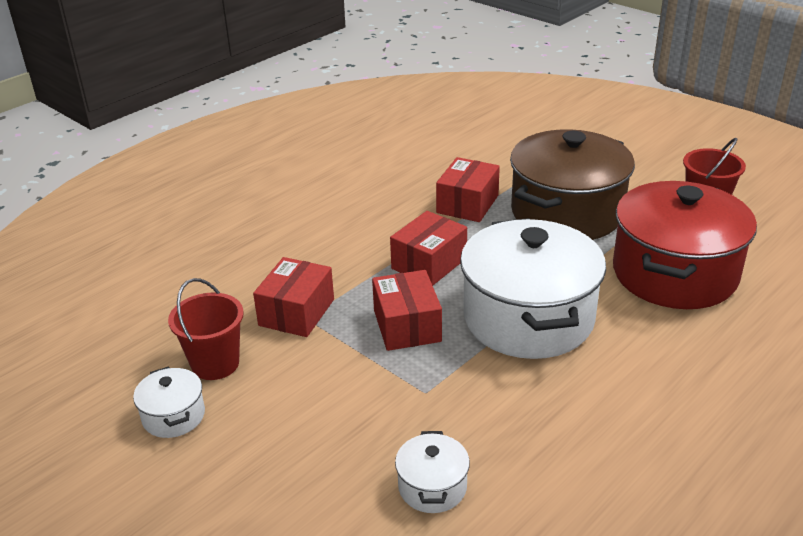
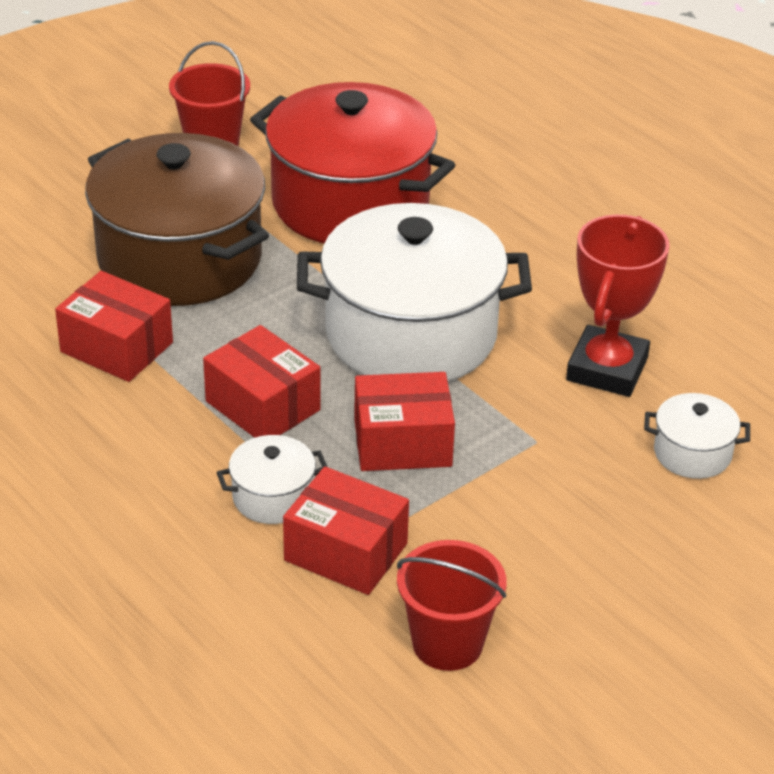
camera: 85 degrees left, 5 degrees up
white pot [133,366,205,438] -> white pot moved to [216,435,327,524]
none -> red trophy [566,215,670,397]

